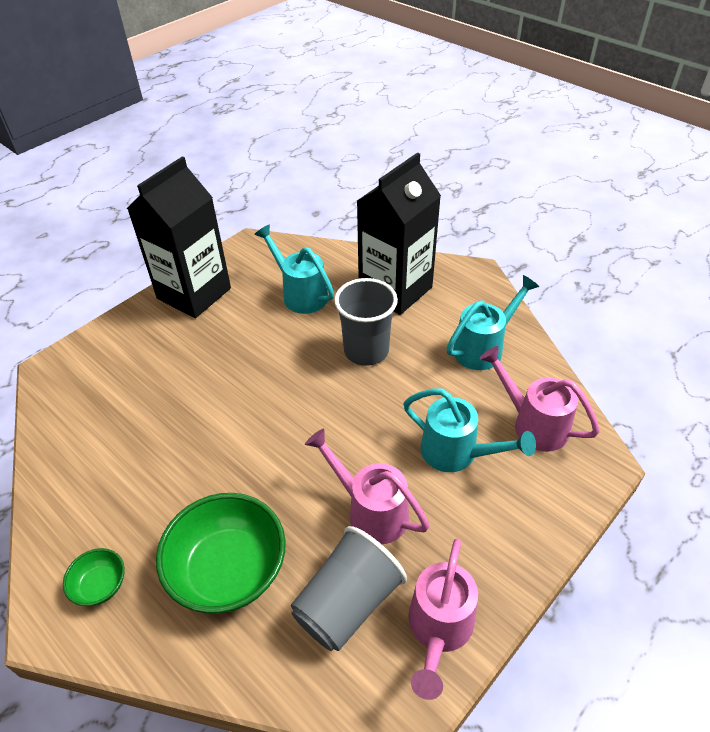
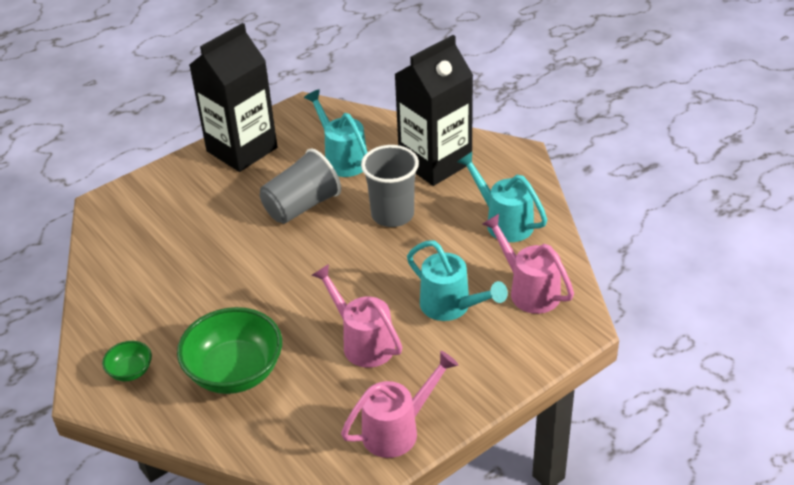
camera: 10 degrees right, 5 degrees down
grey cup [291,526,407,651] -> grey cup moved to [260,148,341,224]
pink watering can [409,539,478,700] -> pink watering can turned 150 degrees counterclockwise [341,351,458,458]
turquoise watering can [446,275,540,370] -> turquoise watering can turned 105 degrees counterclockwise [457,152,547,242]

